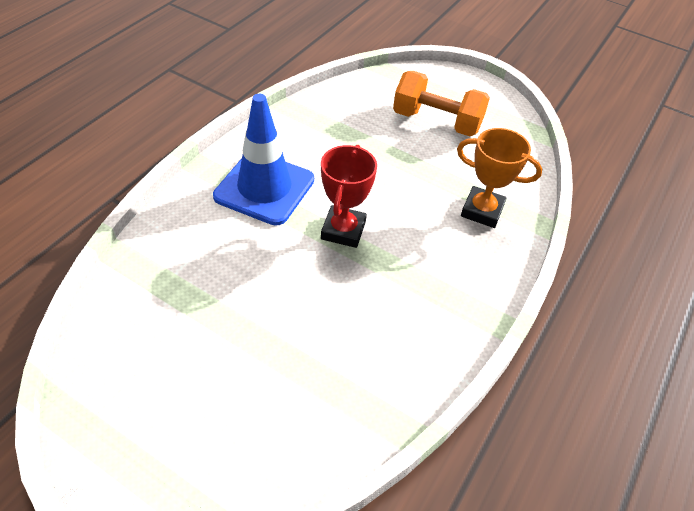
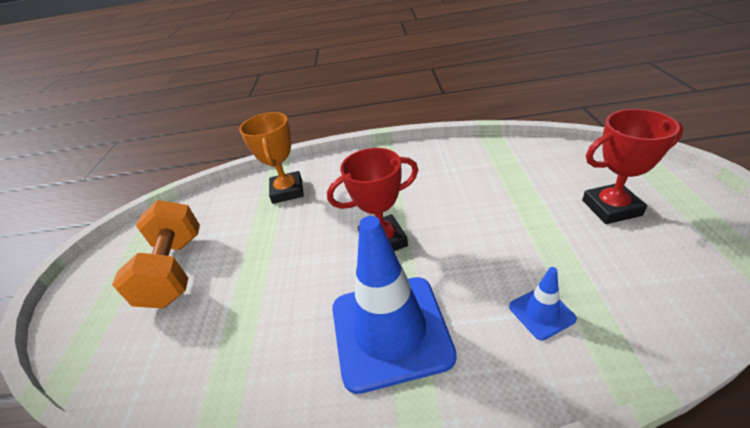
camera: 115 degrees left, 10 degrees down
none -> blue traffic cone [509,267,577,340]
none -> red trophy [582,109,683,224]

